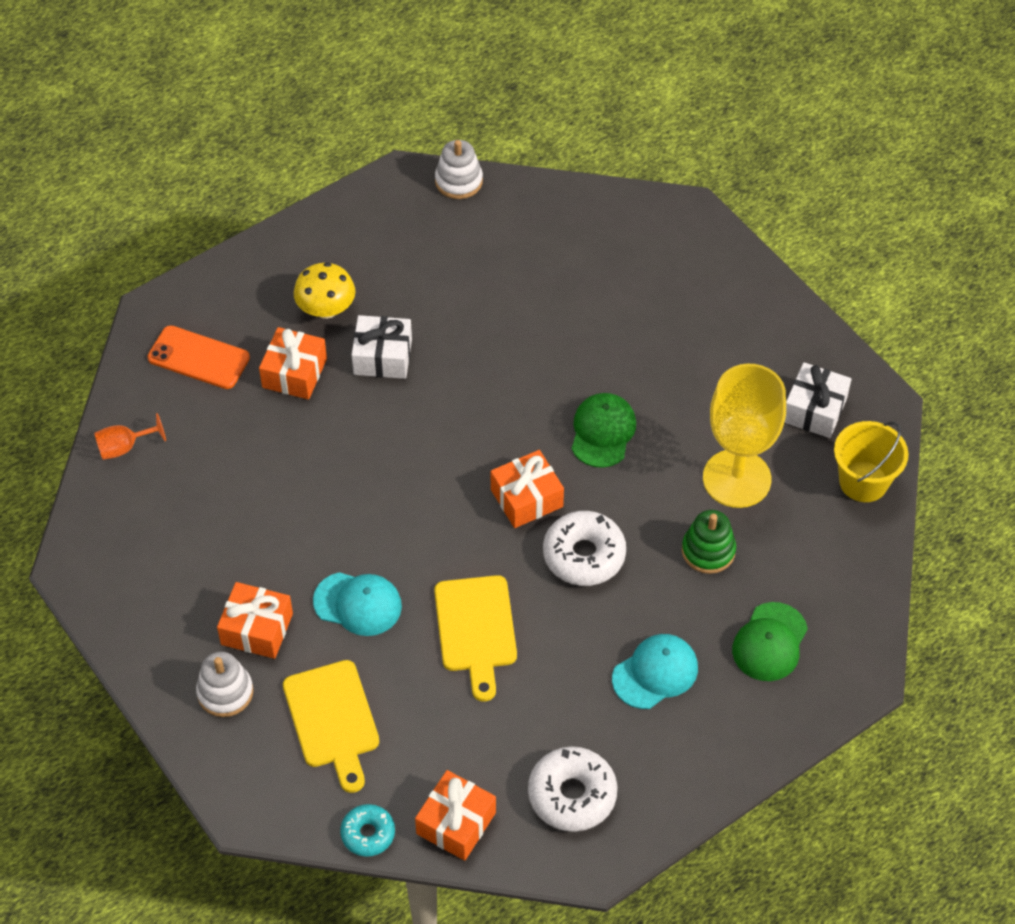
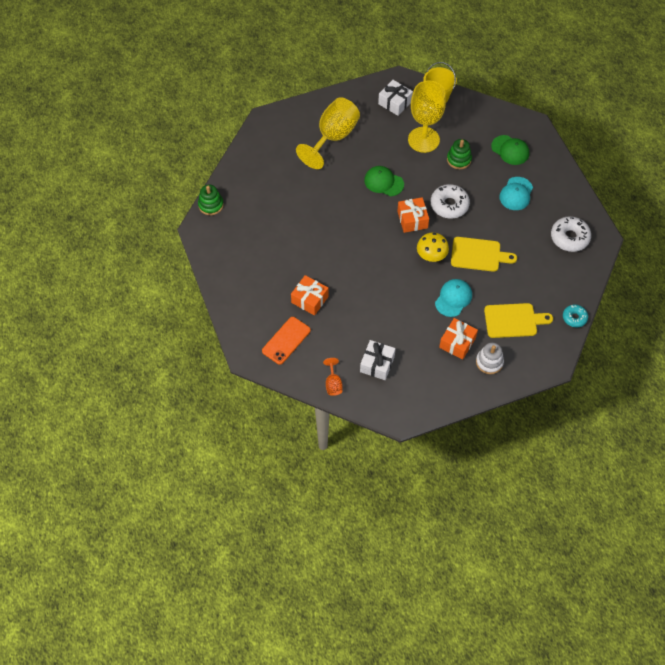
camera: 75 degrees left, 5 degrees up
yellow mushroom [294,262,355,319] -> yellow mushroom moved to [417,233,449,262]
white gift [351,315,412,379] -> white gift moved to [360,340,396,380]
orange gift [415,770,496,861] -> none
white stacking toy [435,140,483,199] -> green stacking toy [198,185,224,215]
turquoise cap [612,634,698,709] -> turquoise cap turned 135 degrees counterclockwise [499,177,533,210]
none -> yellow goblet [296,97,360,169]

